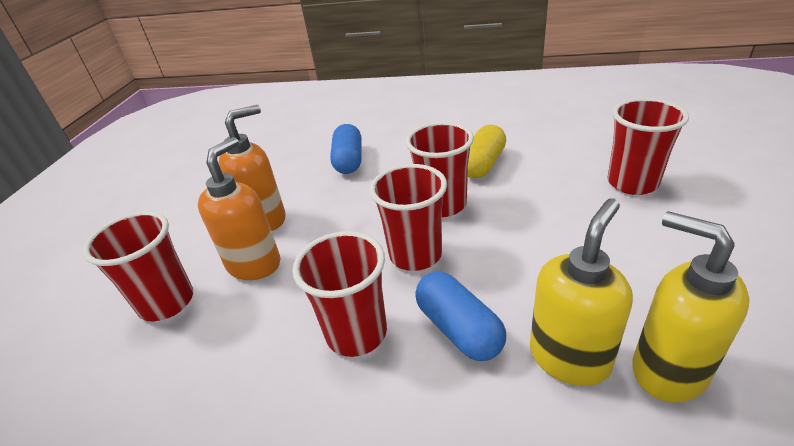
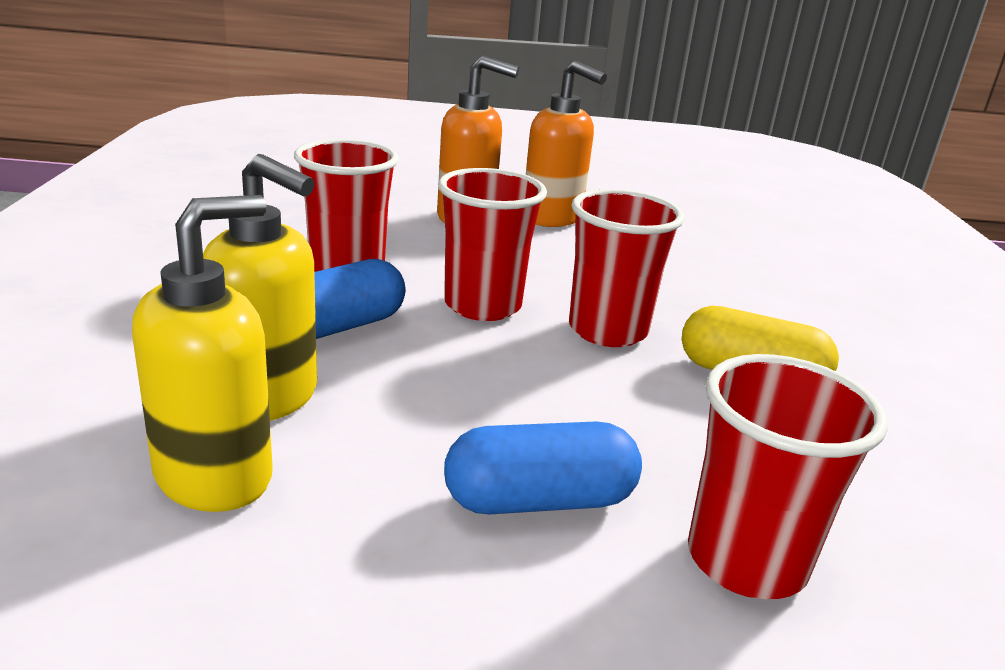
camera: 75 degrees right, 10 degrees down
red cup [83,211,193,321] -> none
blue capsule [330,124,362,174] -> blue capsule moved to [444,421,642,514]

